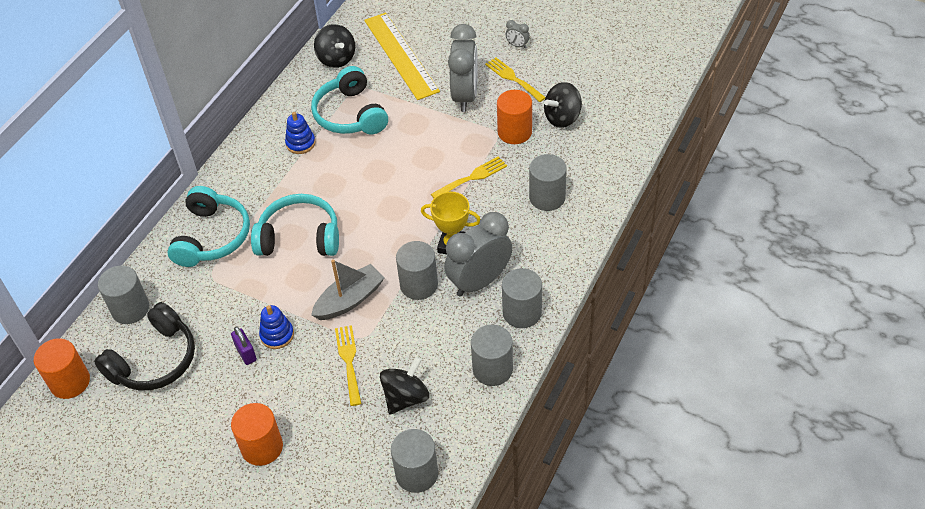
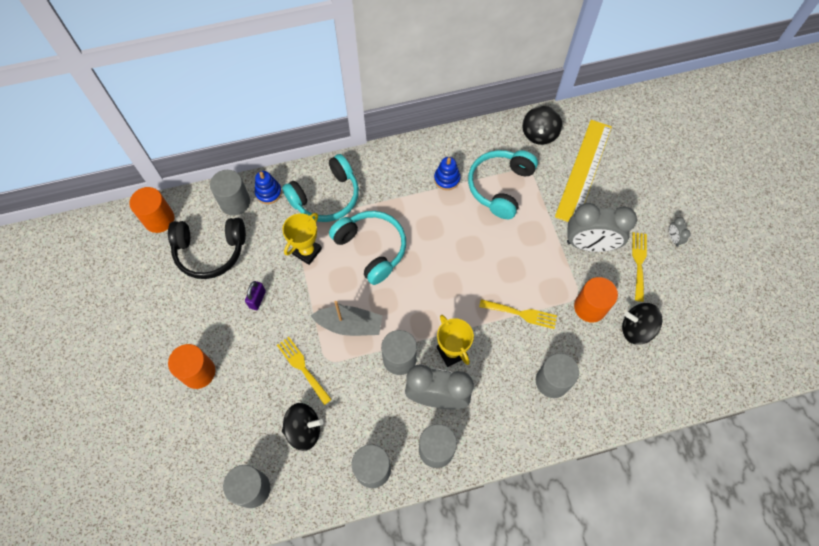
camera: 45 degrees right, 15 degrees up
blue stacking toy [259,305,294,349] -> blue stacking toy moved to [255,171,282,204]
yellow fork [335,325,361,406] -> yellow fork turned 75 degrees counterclockwise [277,337,332,405]
grey clock [448,24,478,112] -> grey clock turned 45 degrees clockwise [567,203,637,252]
none -> yellow trophy [282,213,322,265]

